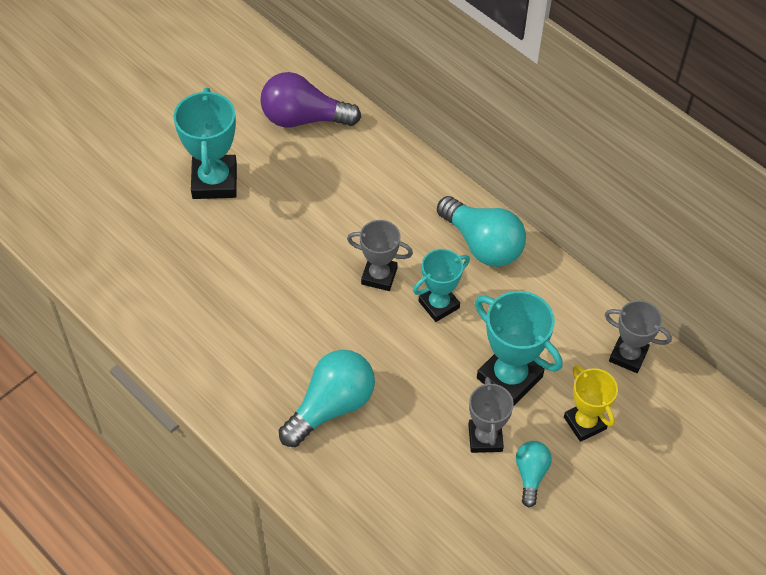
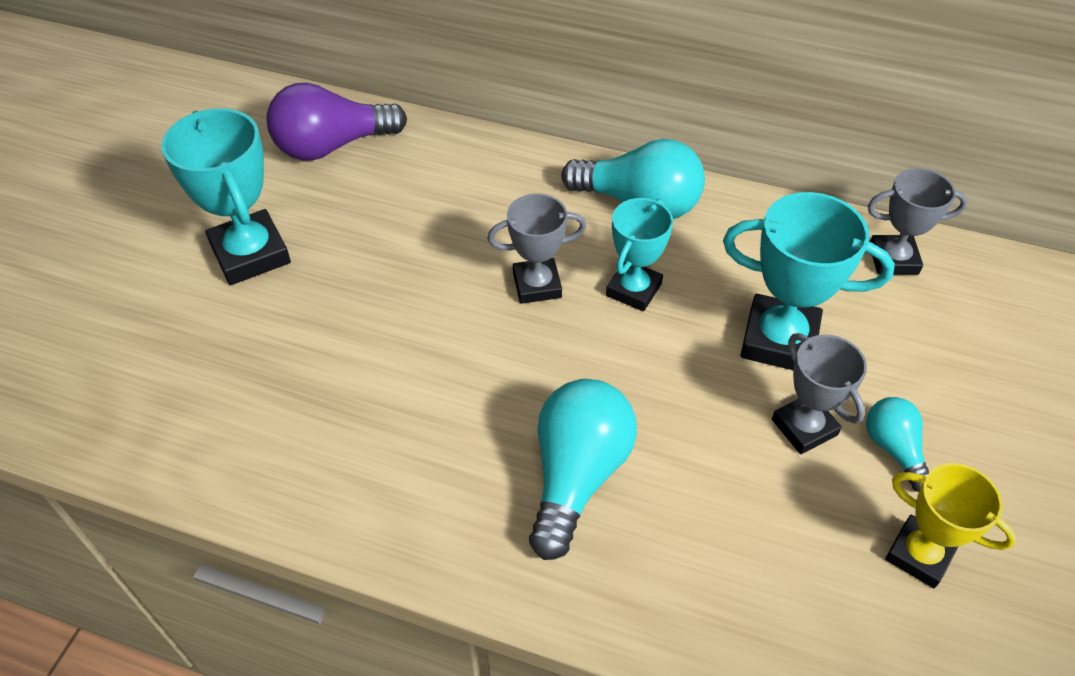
camera: 25 degrees left, 5 degrees down
yellow trophy [564,365,618,442] -> yellow trophy moved to [885,463,1017,588]

